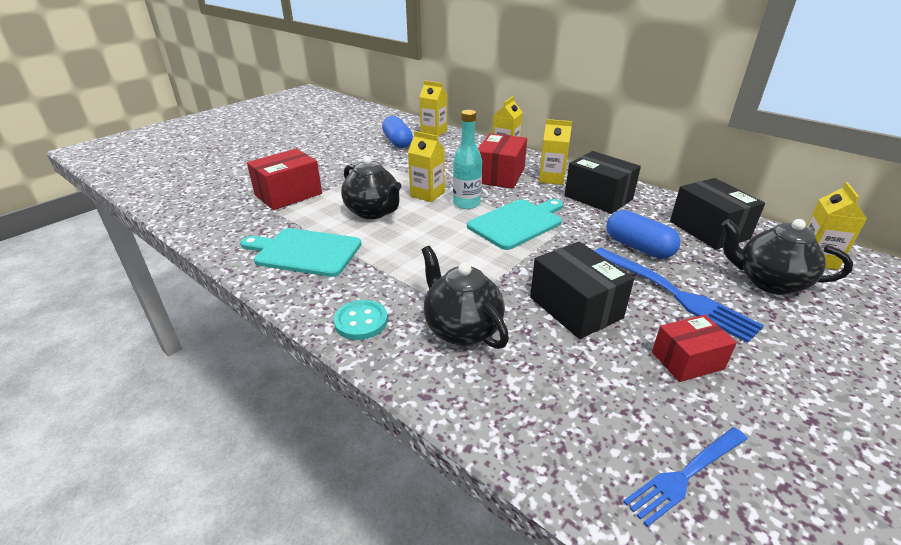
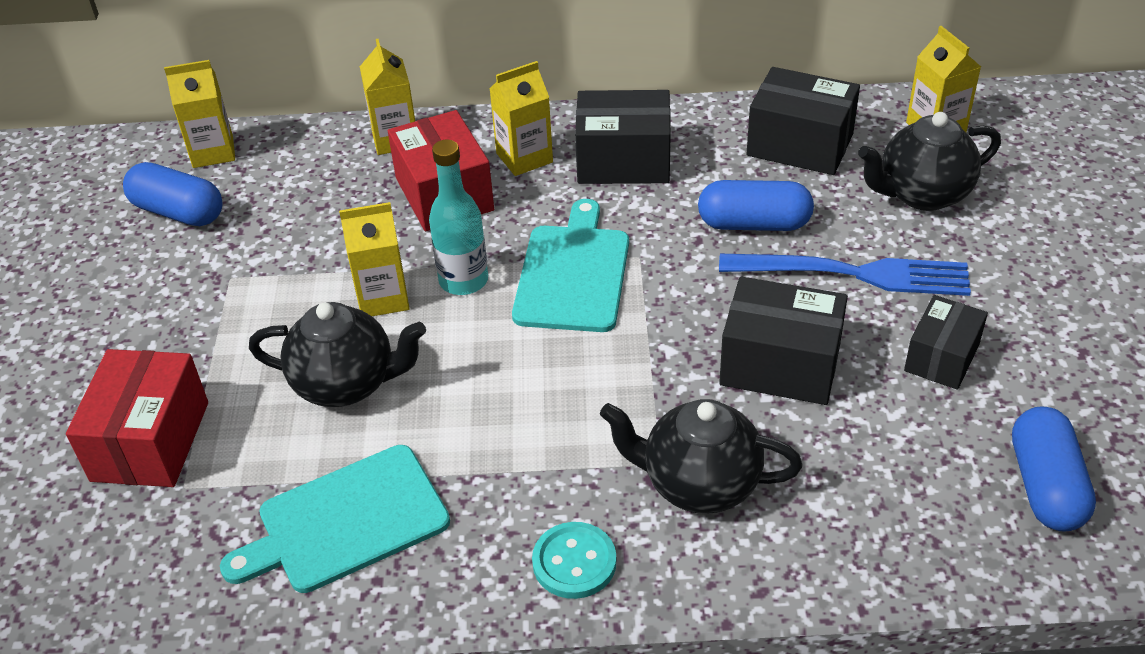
camera: 40 degrees left, 10 degrees up
blue fork [623,427,748,527] -> blue capsule [1012,406,1096,532]
red box [652,315,737,382] -> black box [904,295,988,390]

